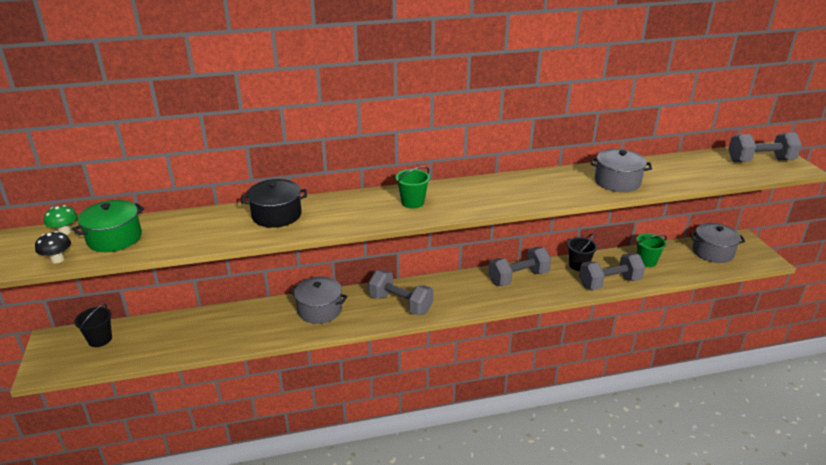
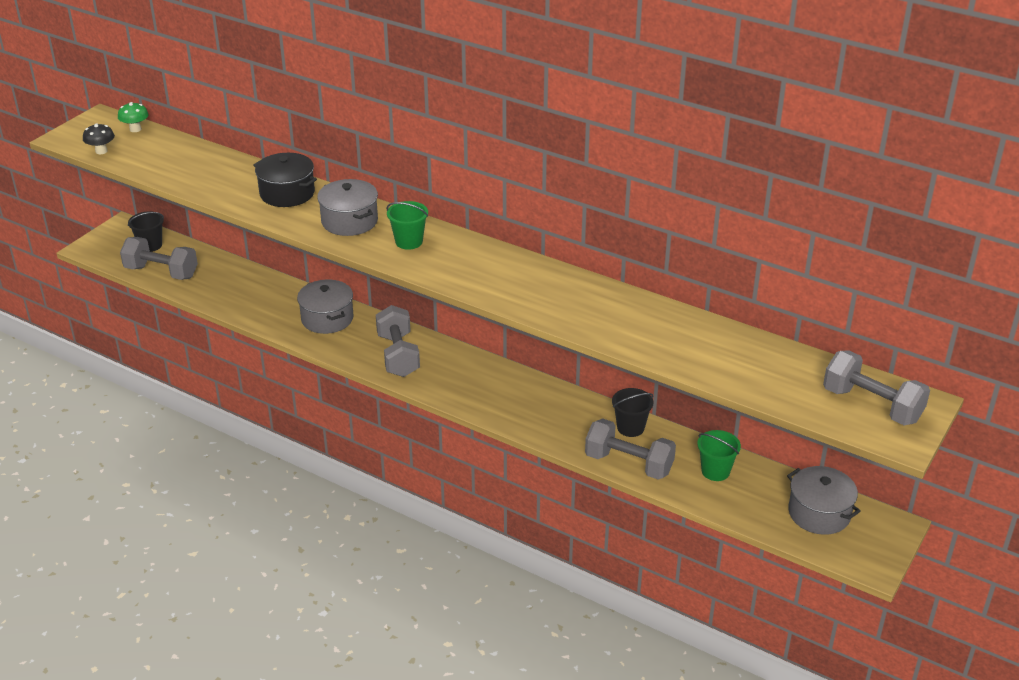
camera: 45 degrees right, 5 degrees up
green pot [72,200,144,252] -> none
grey dumbbell [488,247,551,286] -> grey dumbbell moved to [120,237,198,280]
grey pot [590,149,652,192] -> grey pot moved to [317,179,378,236]

